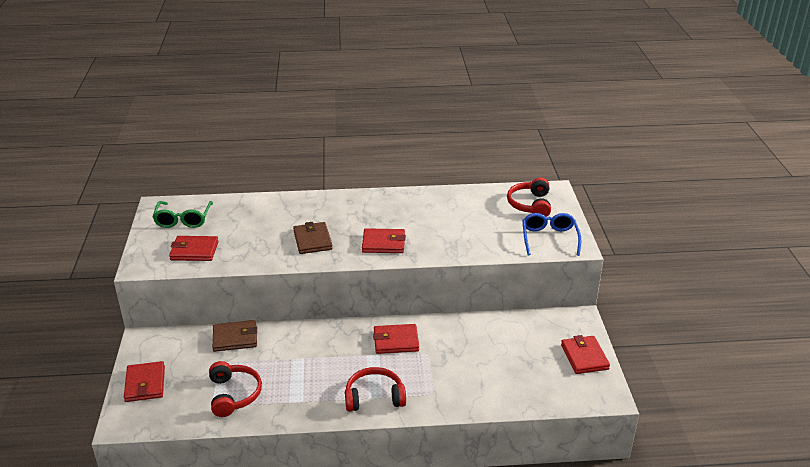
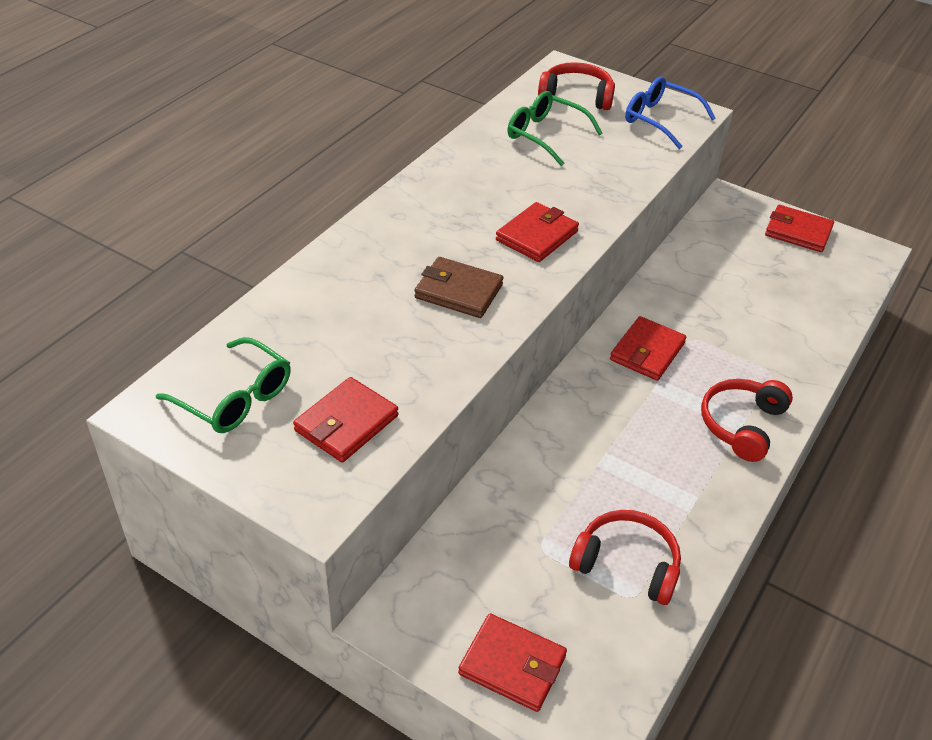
camera: 55 degrees left, 10 degrees up
brown wallet [212,320,257,352] -> none
red headphones [507,178,551,217] -> red headphones turned 150 degrees clockwise [538,62,615,110]
none -> green glasses [507,91,603,166]

